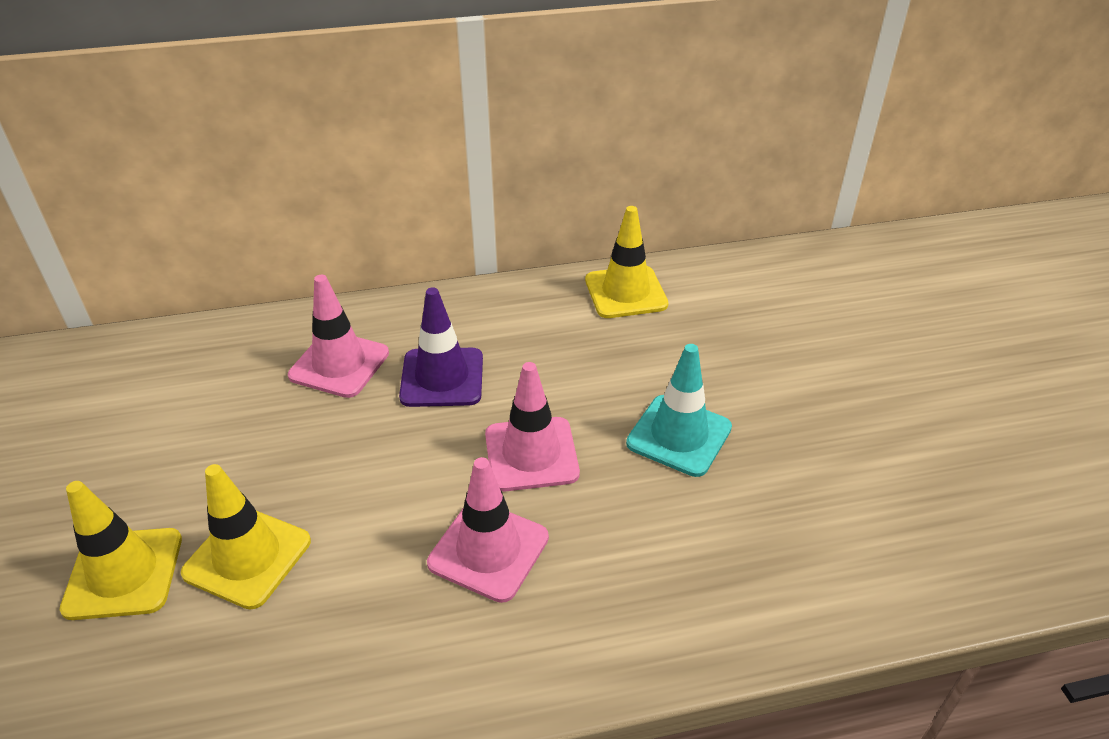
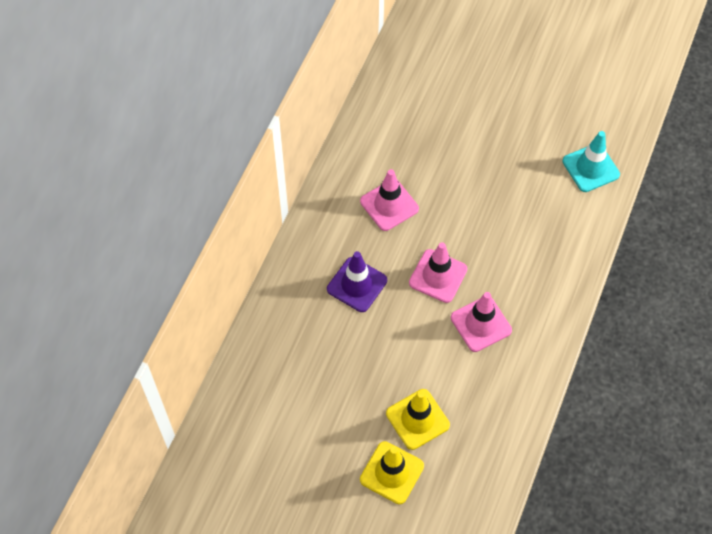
camera: 55 degrees left, 20 degrees up
pink traffic cone [288,275,389,398] -> pink traffic cone moved to [360,169,419,231]
yellow traffic cone [585,206,668,318] -> none
turquoise traffic cone [626,344,732,477] -> turquoise traffic cone moved to [562,131,620,192]

